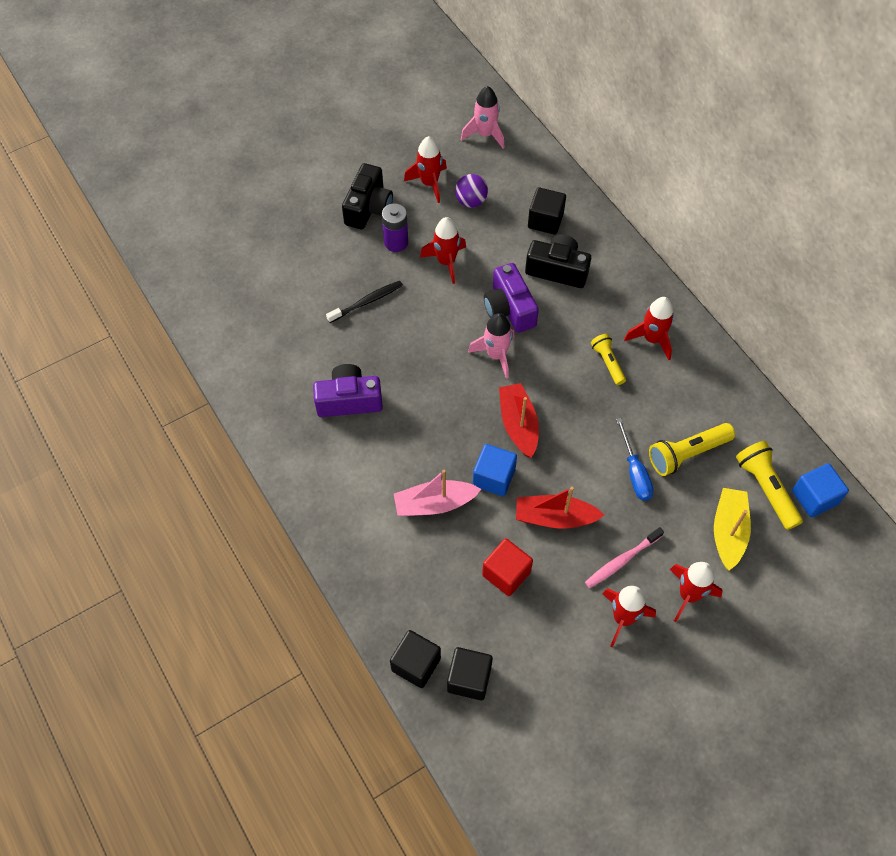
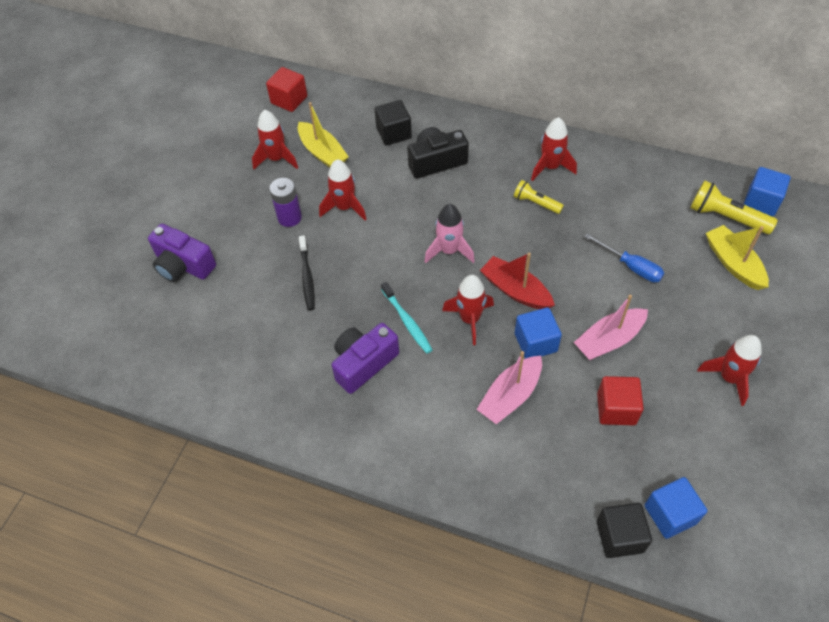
camera: 35 degrees left, 5 degrees down
black toothbrush [326,281,403,323] -> black toothbrush turned 150 degrees clockwise [299,235,315,311]
black camera [342,163,393,229] -> none
black cube [447,647,493,700] -> blue cube [645,477,708,539]
purple ball [455,174,488,207] -> yellow boat [298,102,349,168]
pink rocket [461,86,505,149] -> red cube [266,67,307,112]
purple camera [484,263,539,333] -> purple camera moved to [148,224,216,282]
red boat [516,487,604,529] -> pink boat [574,295,648,360]
pink toothbrush [585,527,664,588] -> none
yellow flashlight [649,423,735,476] -> none
red rocket [670,562,723,622] -> red rocket moved to [442,275,494,345]
none -> turquoise toothbrush [381,282,433,353]

